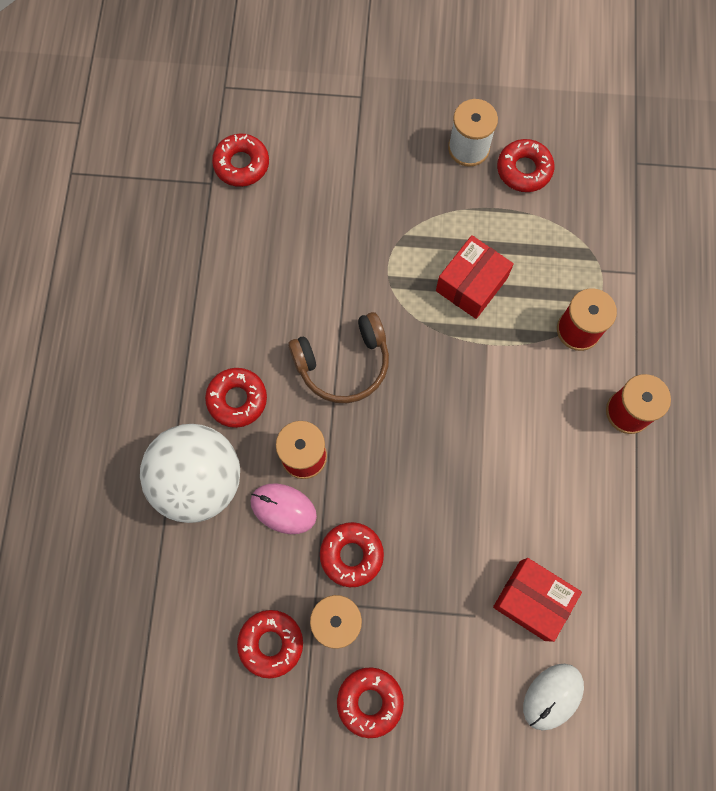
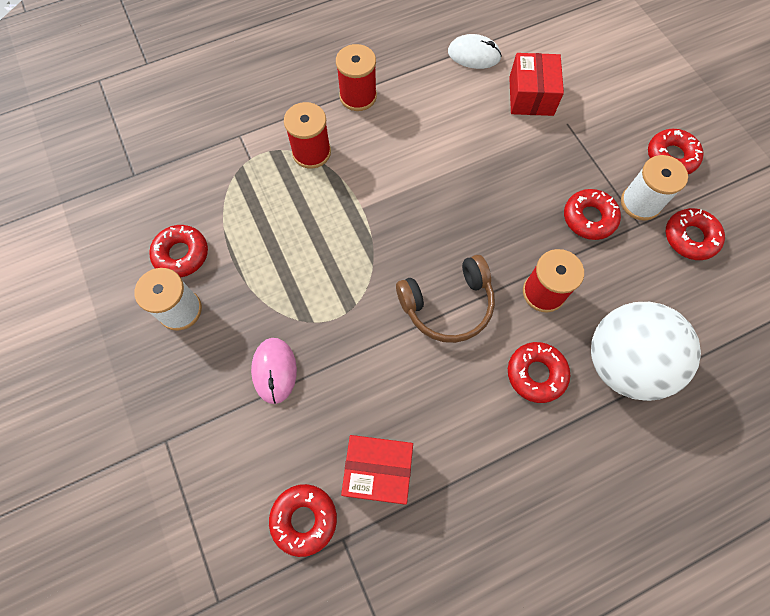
camera: 120 degrees left, 5 degrees down
pink mouse [251,483,317,534] -> pink mouse moved to [251,338,297,404]
brown headphones [288,312,389,403] -> brown headphones turned 120 degrees clockwise [396,255,495,343]
red box [436,235,514,319] -> red box moved to [341,435,413,504]
white mouse [523,664,584,730] -> white mouse moved to [448,34,502,69]

